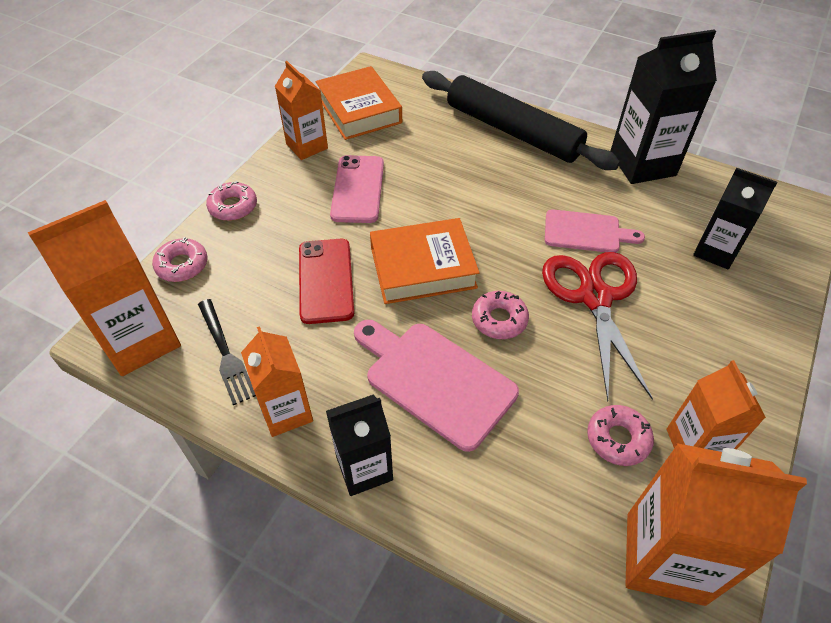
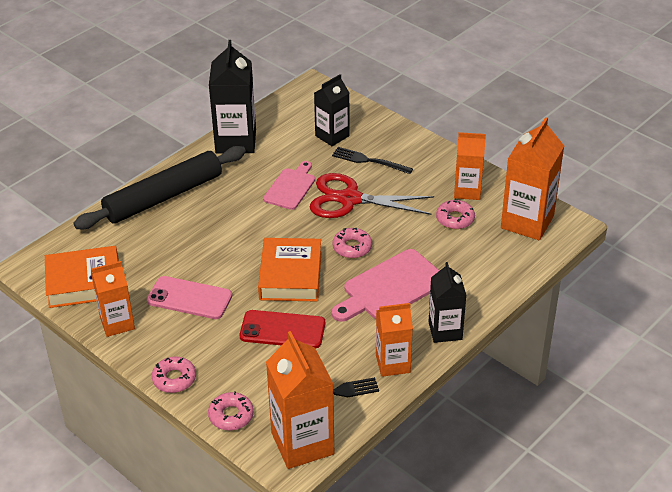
camera: 75 degrees left, 10 degrees down
none -> black fork [332,147,413,174]

